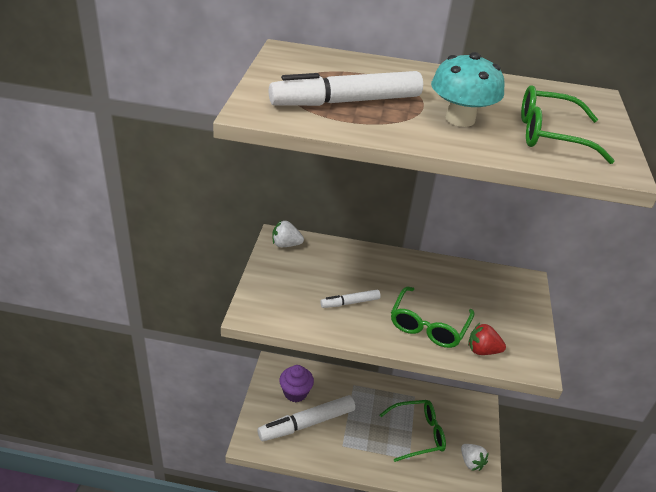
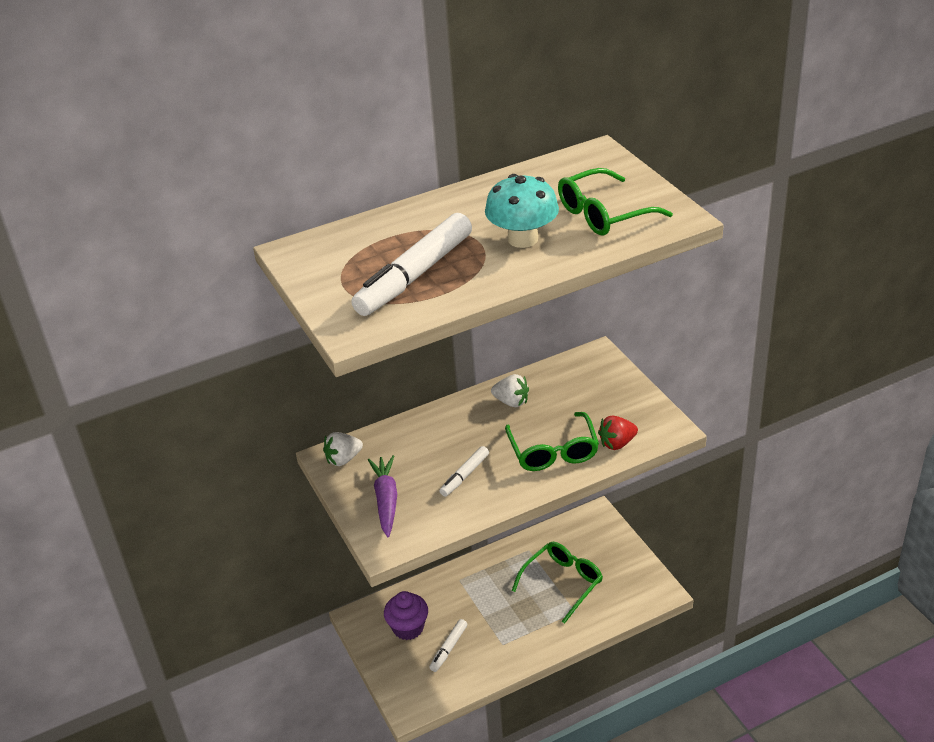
camera: 30 degrees left, 0 degrees up
white marker [258,395,355,441] -> white marker [429,619,467,672], size x0.50
white strawberry [461,444,489,471] -> white strawberry moved to [491,374,529,407]
none -> purple carrot [368,455,397,537]

